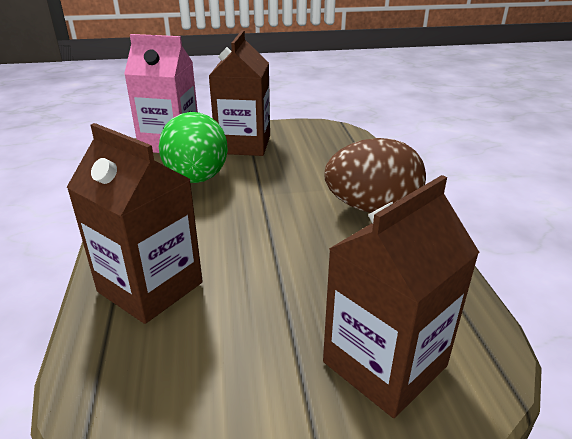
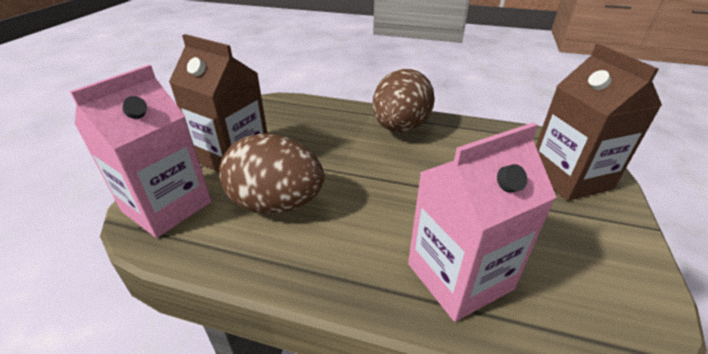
camera: 65 degrees left, 5 degrees up
brown carton [66,123,203,324] -> pink carton [408,122,557,322]
green egg [159,112,228,183] -> brown egg [219,133,325,214]

